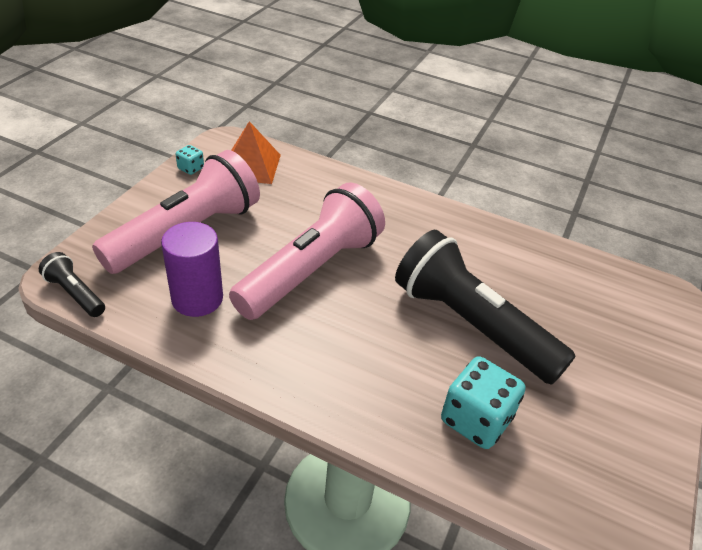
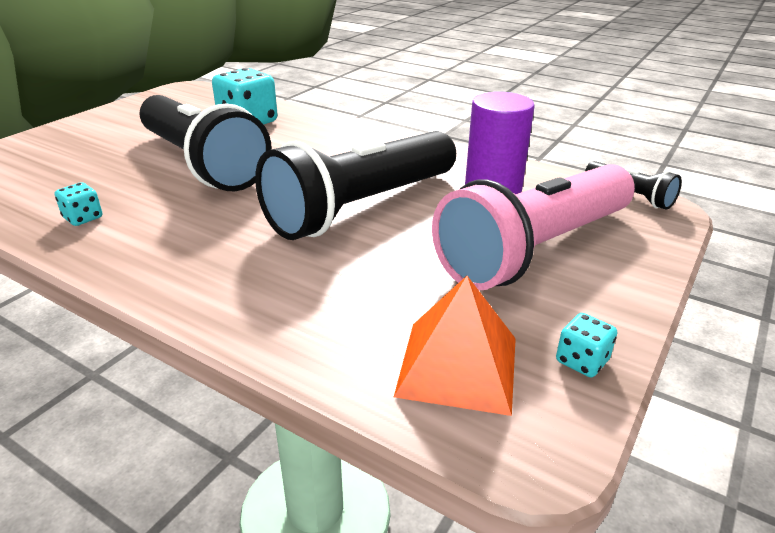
camera: 170 degrees left, 10 degrees down
pink flashlight [229,182,385,320] -> black flashlight [255,131,456,240]
none -> turquoise dice [55,182,102,226]

